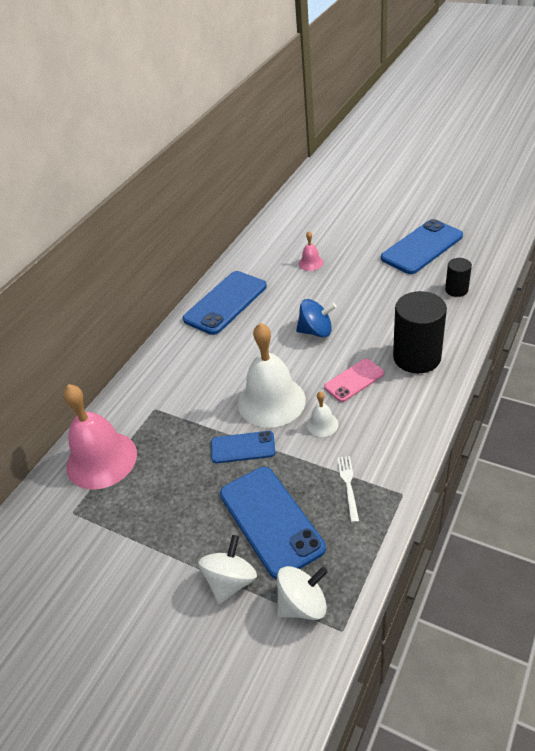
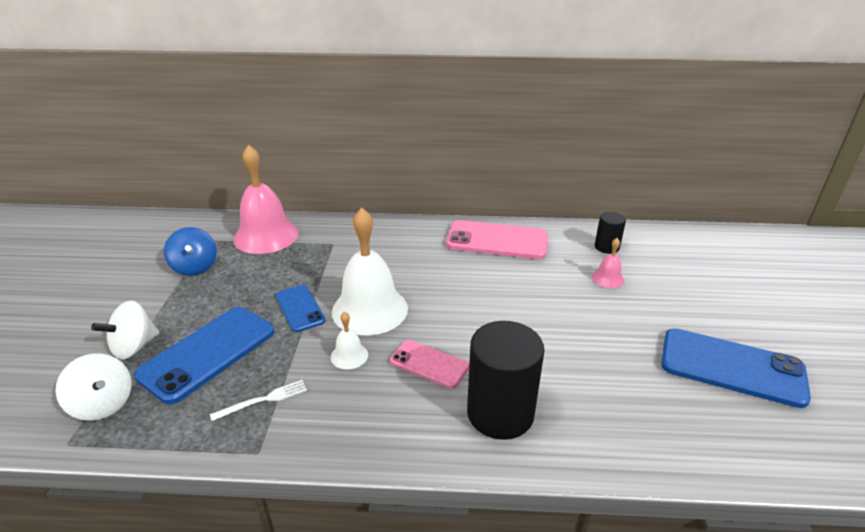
camera: 60 degrees right, 10 degrees down
blue phone [183,271,267,335] -> pink phone [446,220,548,259]
white spinning top [198,535,257,604] -> white spinning top turned 135 degrees clockwise [91,300,160,359]
blue spinning top [296,299,336,338] -> blue spinning top moved to [164,227,217,276]
black cylinder [445,258,472,297] -> black cylinder moved to [595,212,626,254]

